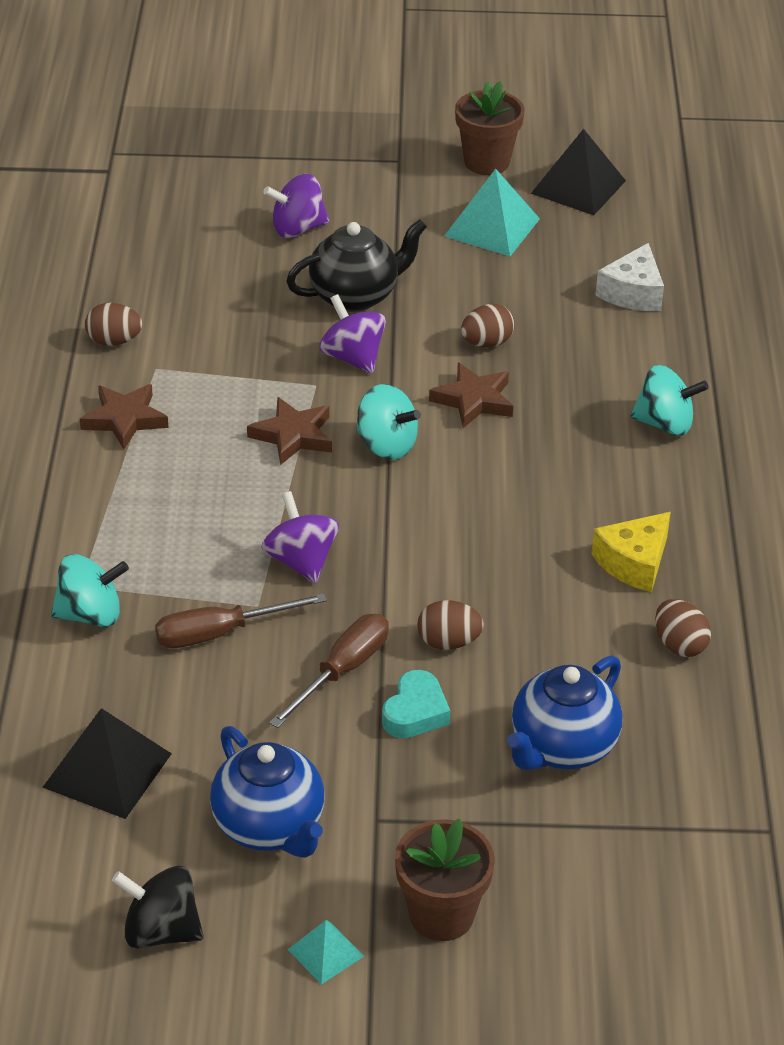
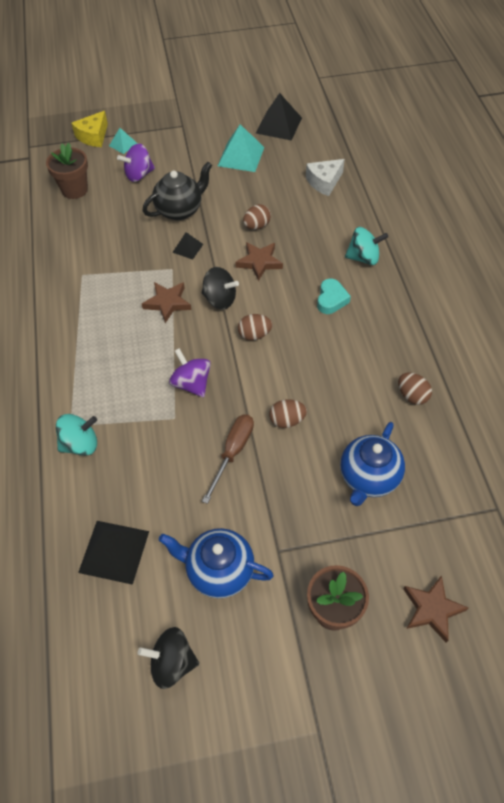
camera: 10 degrees left, 15 degrees up
brown star [80,384,168,449] -> brown star moved to [403,575,468,643]
brown egg [85,303,142,346] -> brown egg moved to [238,314,272,341]
brown screwdriver [155,593,327,648] -> none
blue teapot [210,726,325,858] -> blue teapot turned 150 degrees clockwise [159,528,274,598]
turquoise pyramid [288,920,364,985] -> turquoise pyramid moved to [109,128,138,154]
purple spinning top [319,294,386,374] -> black pyramid [172,232,203,260]
turquoise spinning top [356,384,421,460] -> black spinning top [201,267,239,310]
turquoise heart [382,670,450,738] -> turquoise heart moved to [317,279,351,314]
brown flower pot [455,81,525,175] -> brown flower pot moved to [46,143,88,199]
yellow cheese [591,512,671,592] -> yellow cheese moved to [71,111,108,147]
white cheese [595,243,664,311] -> white cheese turned 45 degrees clockwise [306,159,345,196]

